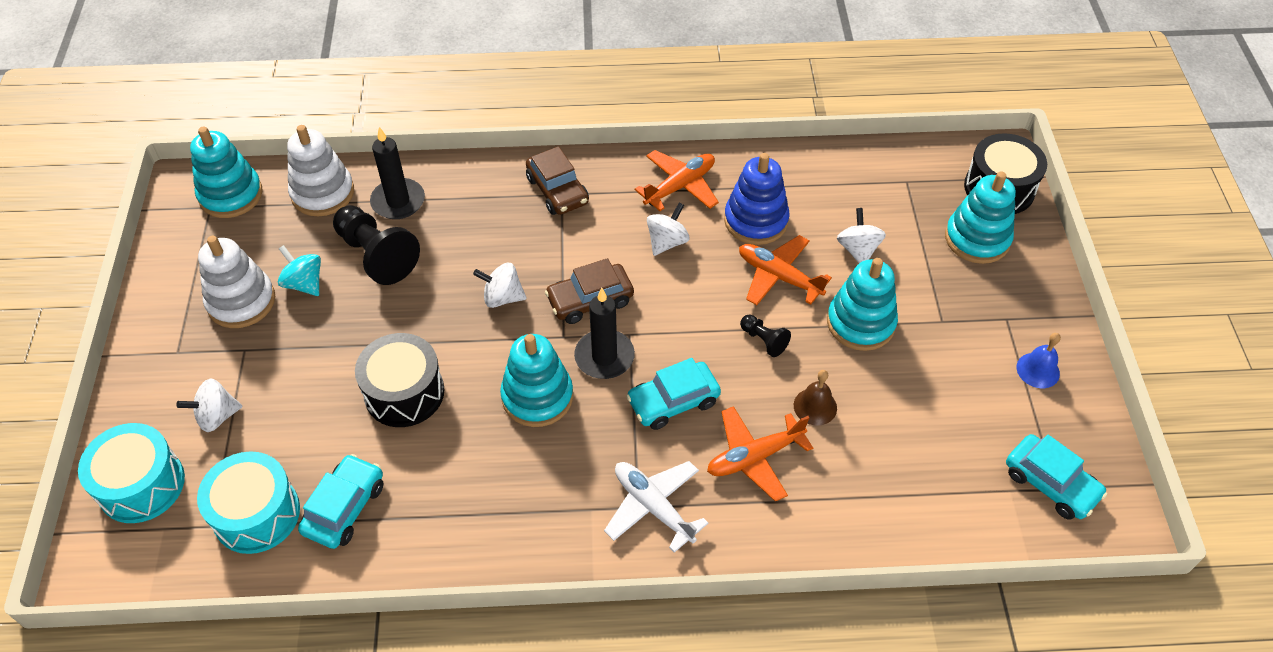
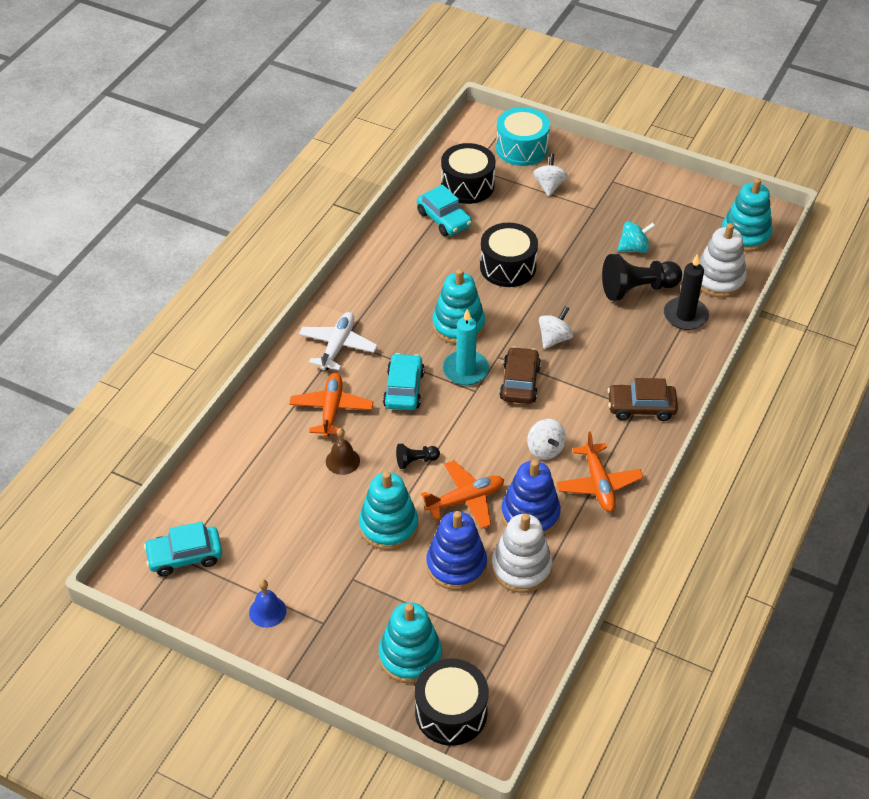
camera: 120 degrees right, 5 degrees down
turquoise drum [197,451,300,554] -> black drum [441,143,495,204]
white stacking toy [198,236,275,328] -> white stacking toy moved to [491,514,553,593]
black candle [574,288,635,379] -> turquoise candle [443,309,489,385]
white plane [604,461,708,553] -> white plane turned 60 degrees counterclockwise [299,312,378,371]
white spinning top [837,208,886,263] -> blue stacking toy [427,511,487,590]

